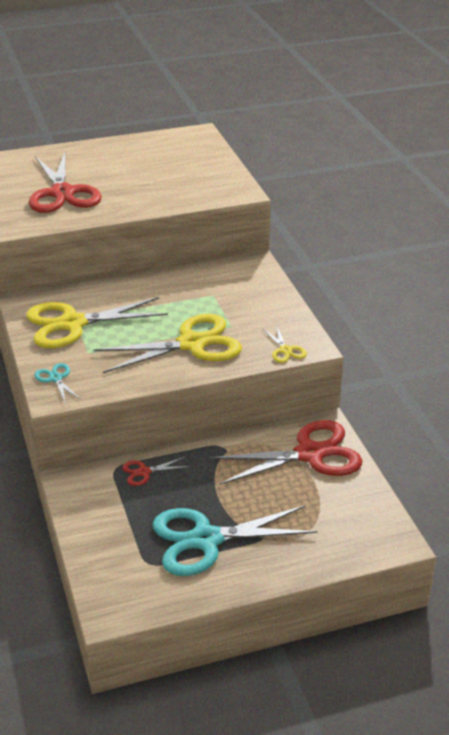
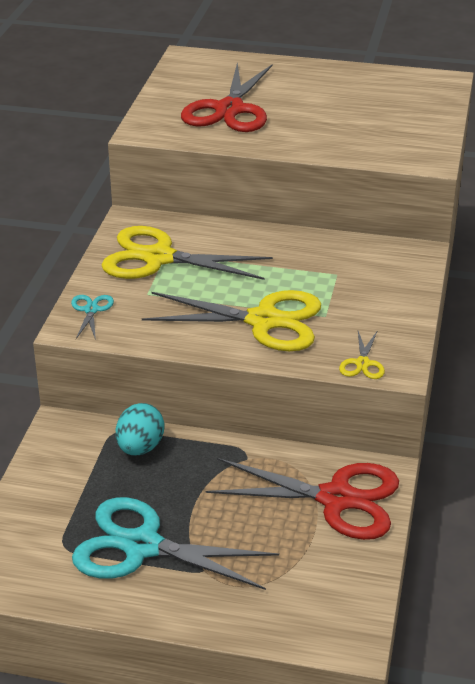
camera: 30 degrees right, 0 degrees up
red scissors [122,457,187,486] -> turquoise egg [116,403,164,456]

